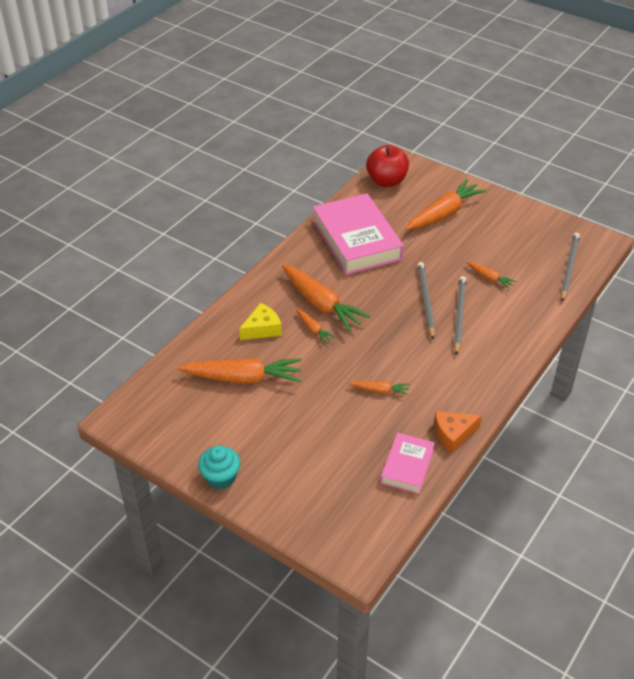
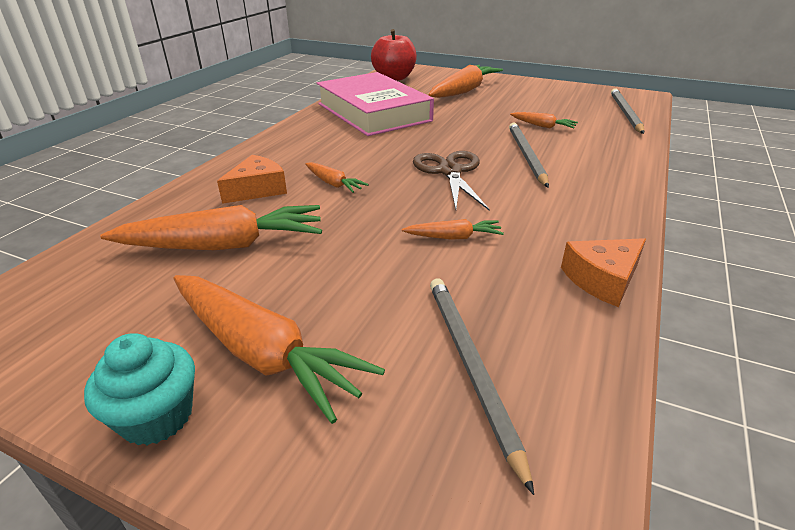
camera: 10 degrees left, 10 degrees down
yellow cheese [239,303,282,340] -> orange cheese [217,155,287,204]
orange carrot [282,265,370,332] -> orange carrot moved to [174,275,385,424]
pink book [380,433,435,494] -> none
grey pencil [417,262,435,339] -> grey pencil moved to [430,278,534,495]
none -> brown scissors [413,151,490,210]

